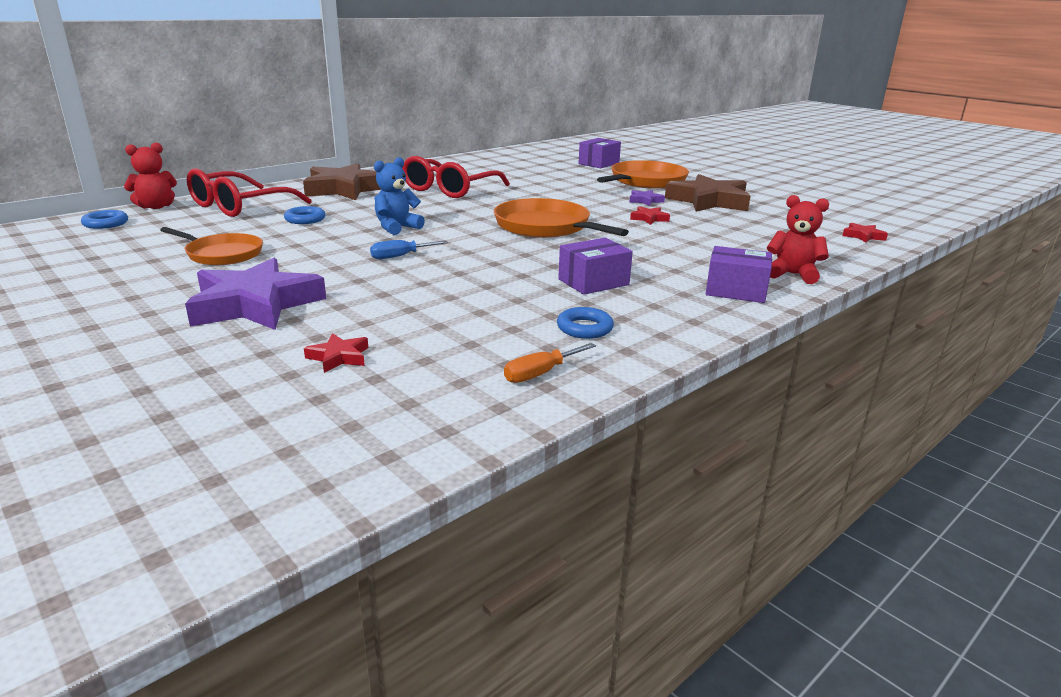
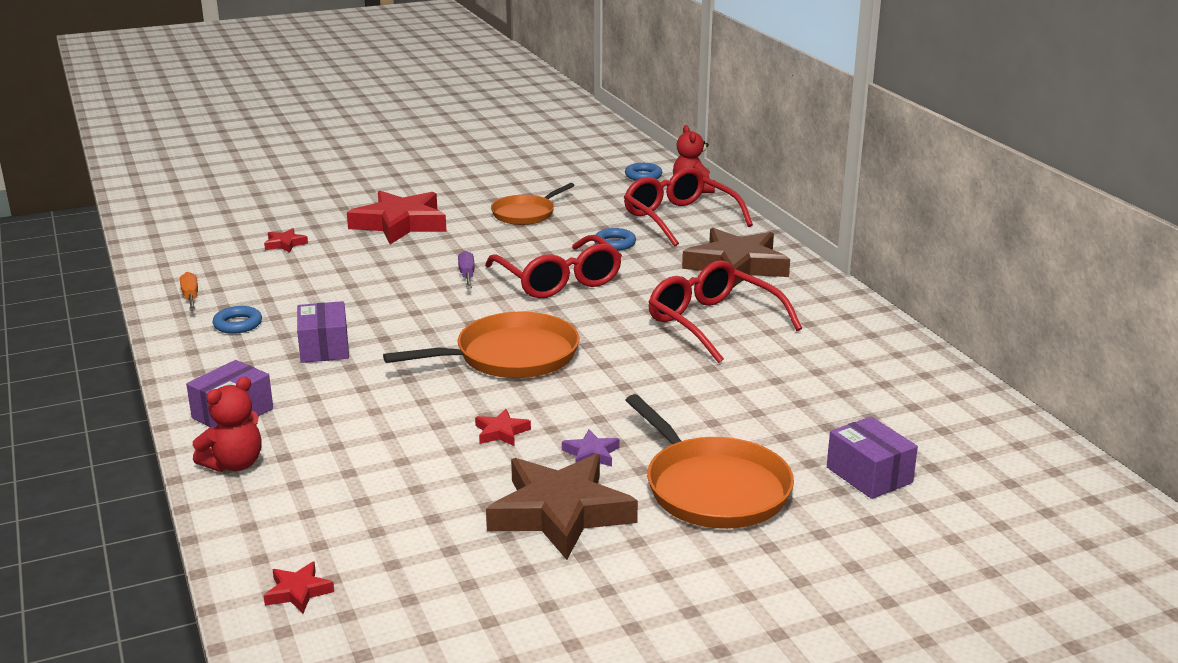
camera: 110 degrees right, 0 degrees up
purple star [185,258,326,330] -> red star [347,190,447,244]
blue screwdriver [370,240,448,259] -> purple screwdriver [458,251,474,288]
blue teddy bear [374,157,425,235] -> red glasses [485,235,622,298]

